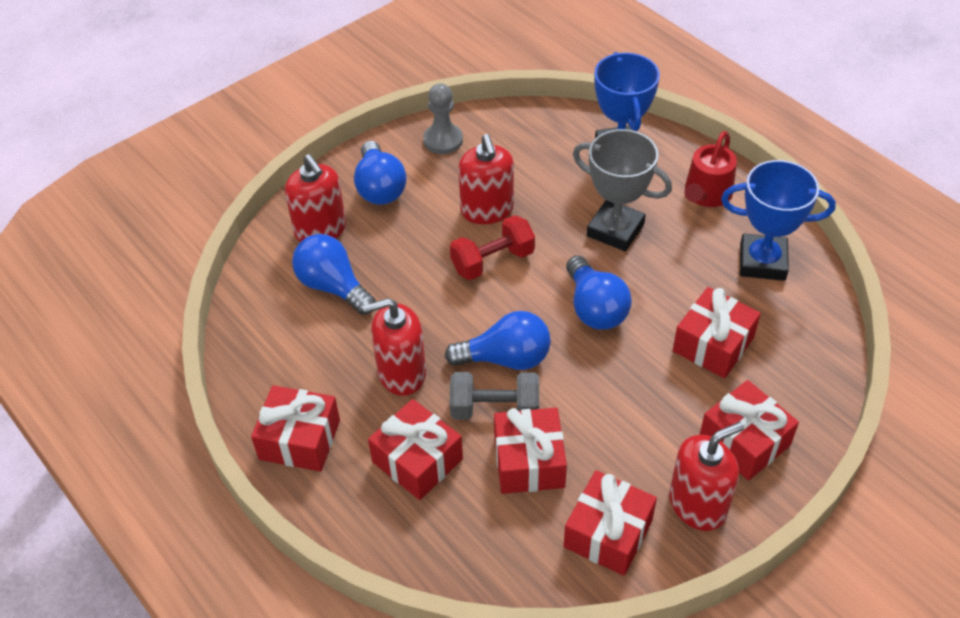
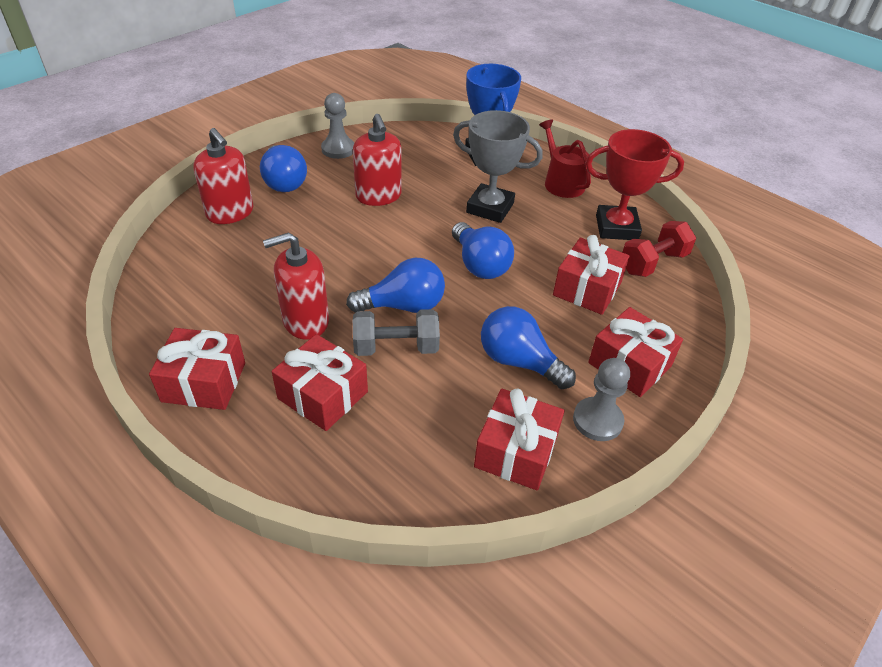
camera: 10 degrees left, 5 degrees down
blue light bulb [292,234,376,315] -> blue light bulb moved to [481,306,576,389]
red dumbbell [450,215,535,280] -> red dumbbell moved to [622,221,696,277]
red gift [494,408,567,494] -> none
red soap dispenser [669,422,744,531] -> grey pawn [573,358,630,441]
red watering can [685,131,737,207] -> red watering can turned 135 degrees clockwise [539,119,591,198]
blue trophy [721,160,836,281] -> red trophy [586,129,684,240]

